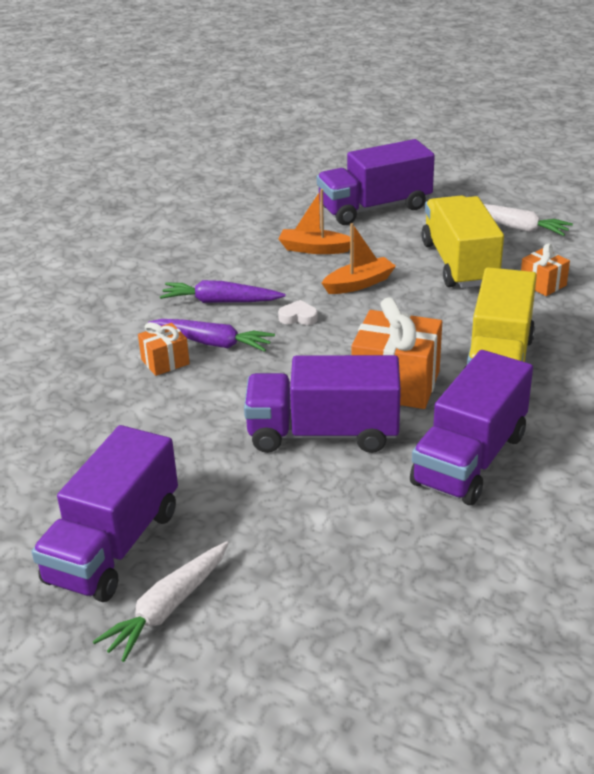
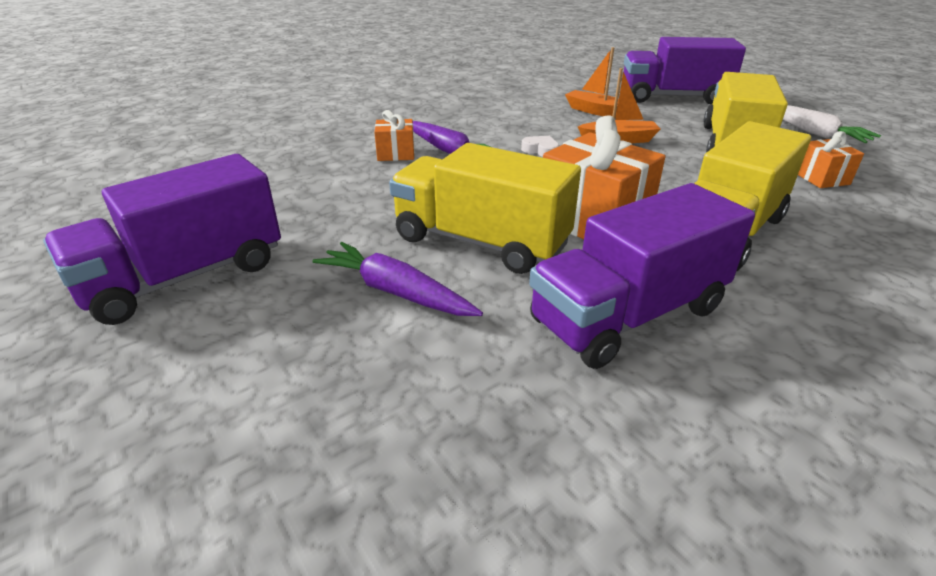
camera: 25 degrees right, 0 degrees up
white carrot [93,541,229,662] -> none
purple carrot [160,280,286,303] -> purple carrot moved to [312,242,483,316]
purple truck [244,355,401,453] -> yellow truck [389,143,581,274]

